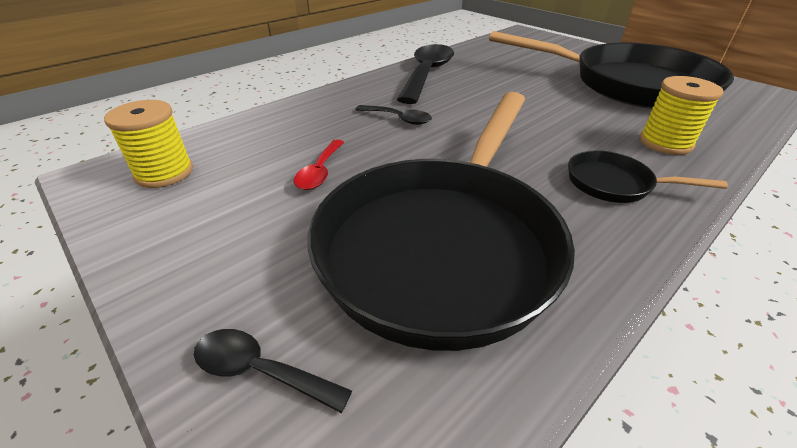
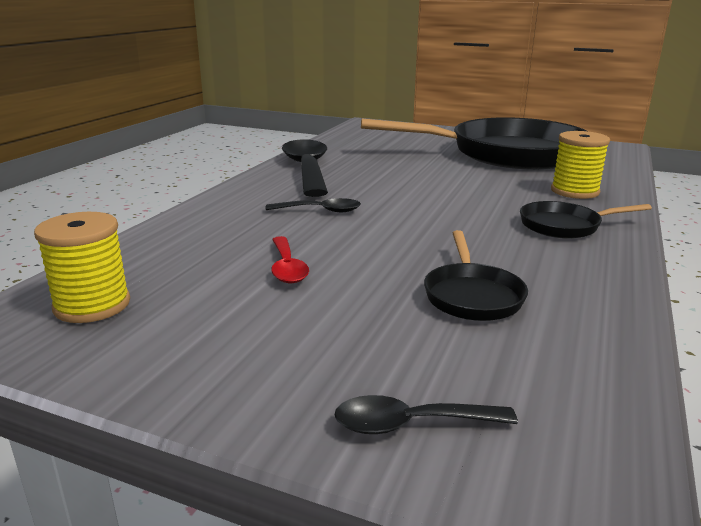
camera: 25 degrees left, 15 degrees down
black pan [308,92,575,351] -> black pan [424,230,528,321], size x0.41

